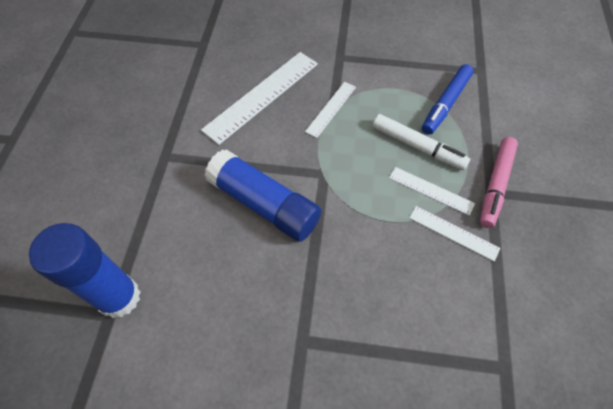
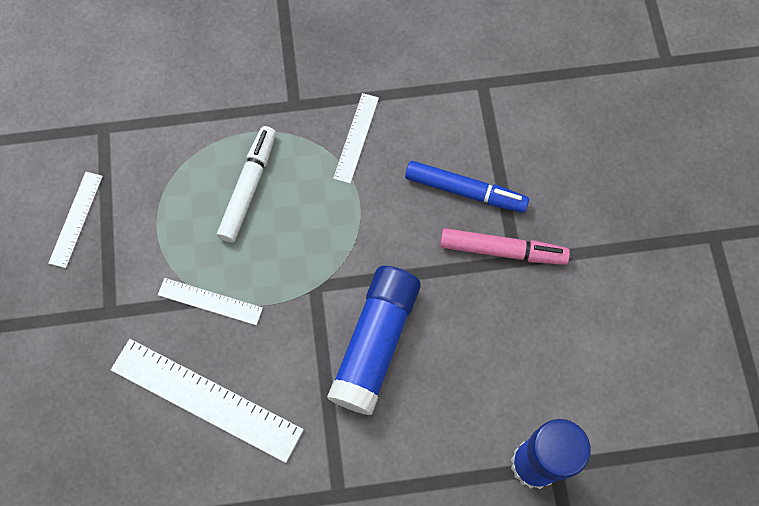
camera: 105 degrees left, 10 degrees up
white ruler [389,167,475,216] -> white ruler moved to [48,172,103,268]
blue marker [422,64,474,135] -> blue marker moved to [405,161,529,213]
pink marker [480,137,518,228] -> pink marker moved to [440,228,570,265]

